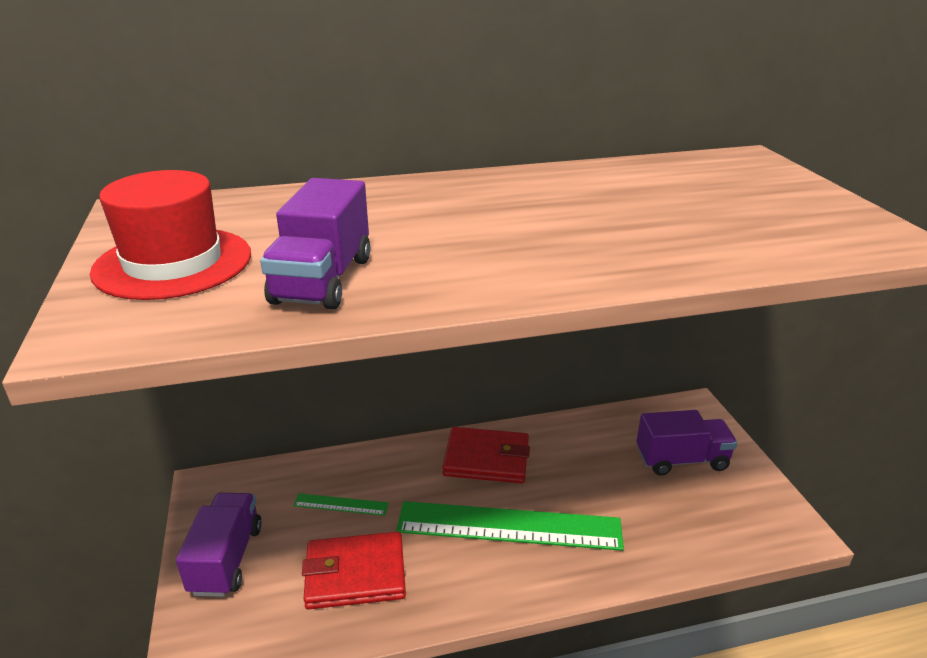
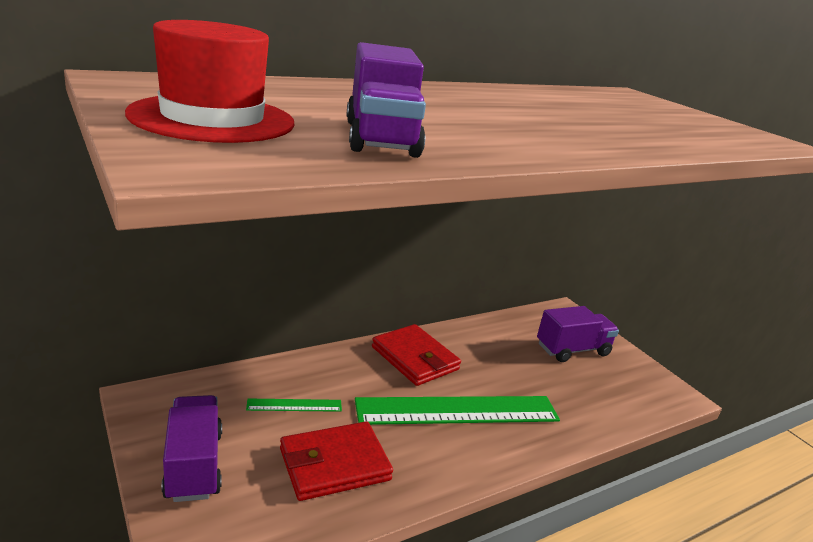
camera: 20 degrees left, 5 degrees down
red wallet [442,427,530,483] -> red wallet turned 60 degrees clockwise [372,324,461,386]

